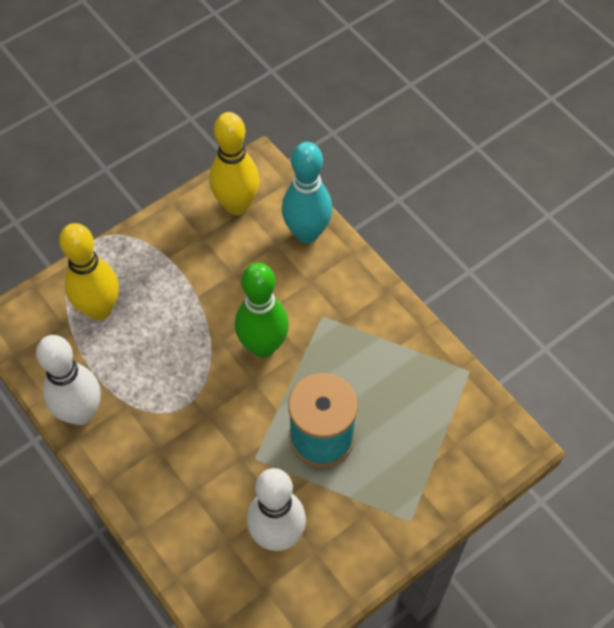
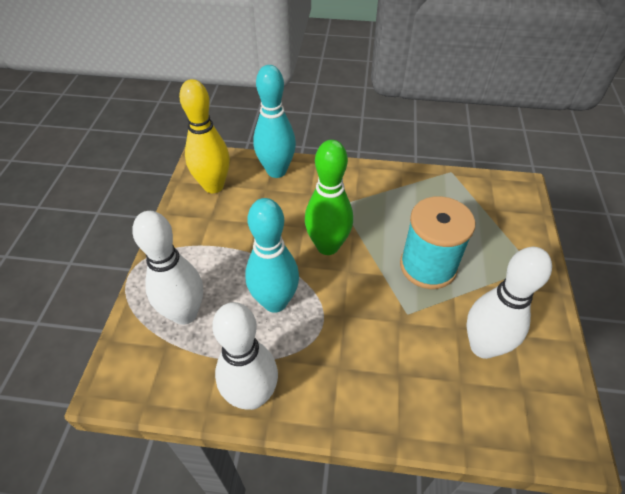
camera: 45 degrees left, 10 degrees down
yellow bowling pin [59,223,119,320] -> white bowling pin [132,211,203,325]
none -> turquoise bowling pin [245,198,299,313]

